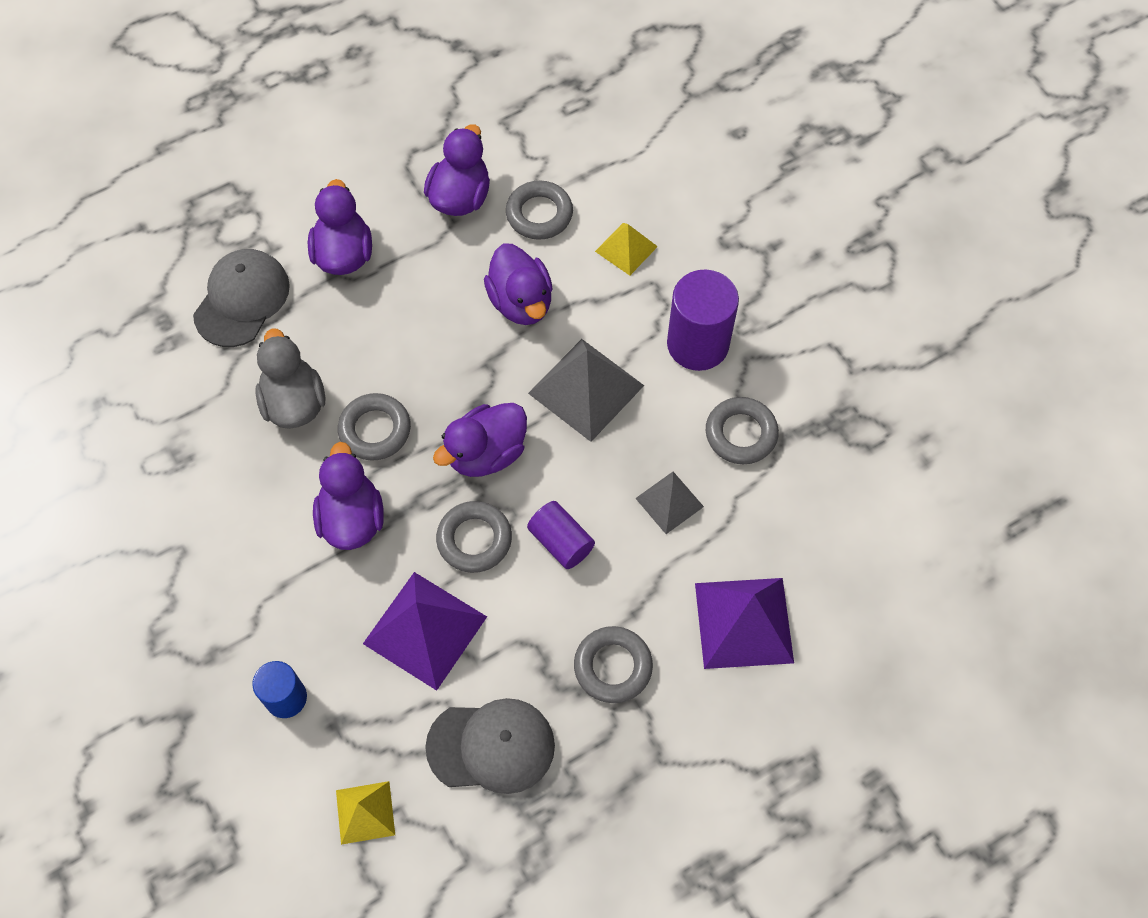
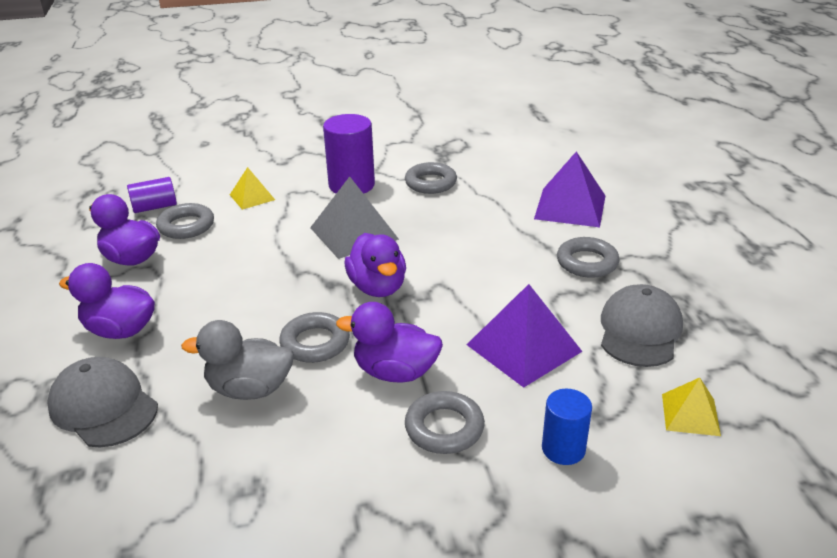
camera: 70 degrees left, 30 degrees down
grey ring [436,501,512,573] -> grey ring moved to [405,391,485,454]
purple duck [484,243,553,325] -> none
purple cylinder [527,501,595,569] -> purple cylinder moved to [127,177,177,213]
grey pyramid [635,472,704,534] -> none

